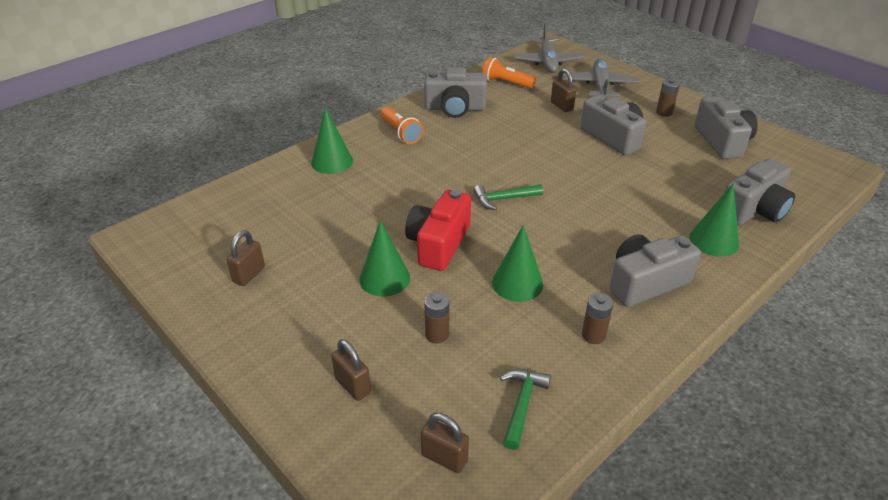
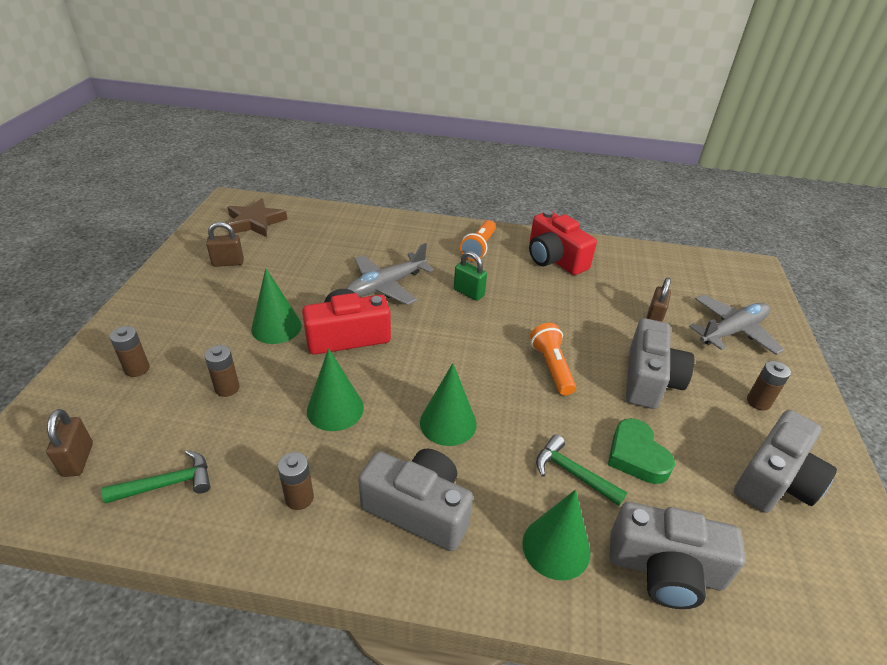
camera: 50 degrees right, 0 degrees up
green cone [311,107,353,174] -> green cone moved to [420,363,477,446]
brown padlock [331,339,371,401] -> brown battery [110,326,150,377]
grey camera [424,67,487,118] -> red camera [529,210,597,275]
green hammer [474,184,543,210] -> green hammer moved to [536,434,627,506]
orange flashlight [482,57,536,89] -> orange flashlight moved to [530,323,576,396]
grey plane [513,23,584,73] -> grey plane moved to [346,243,434,305]
none -> brown star [228,198,287,237]
none -> green padlock [454,251,487,301]
none -> green heart [608,418,675,484]

